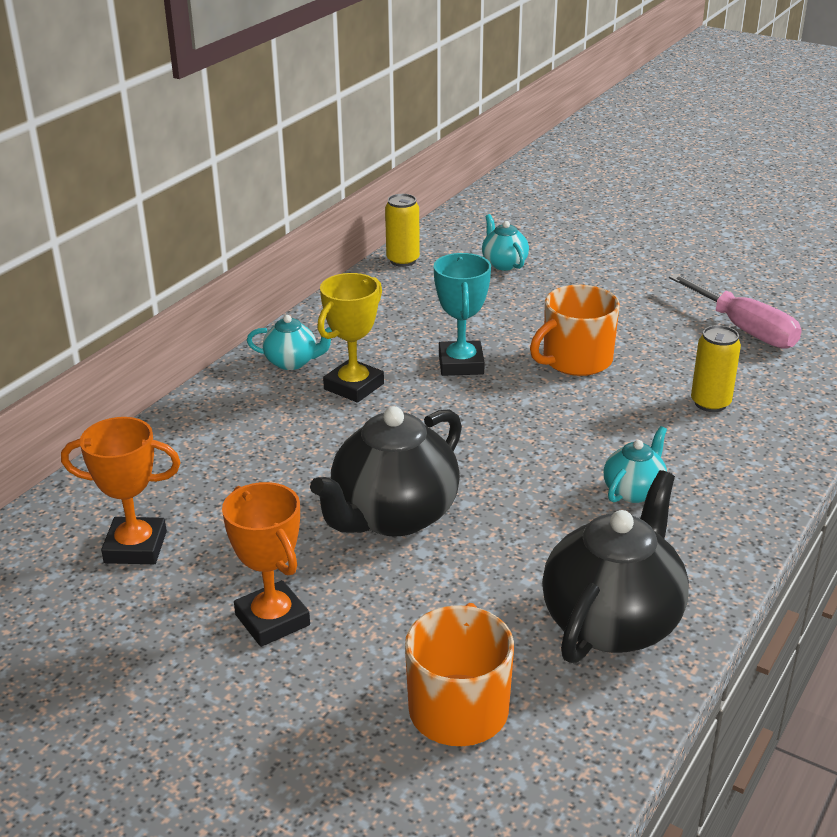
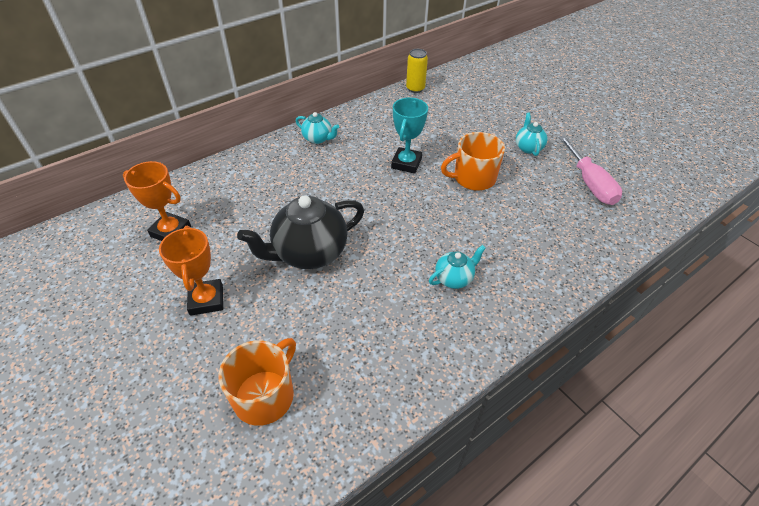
camera: 20 degrees right, 15 degrees up
yellow trophy [317,273,384,403] -> none
turquoise teapot [482,214,529,271] -> turquoise teapot moved to [516,113,548,156]
black teapot [542,470,689,663] -> none
yellow can [691,325,741,412] -> none

